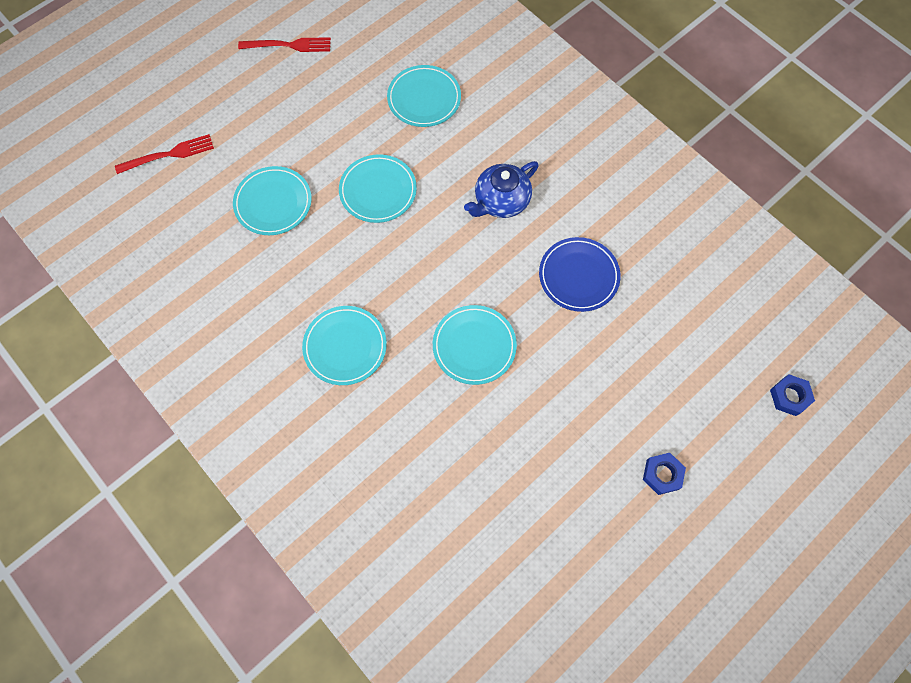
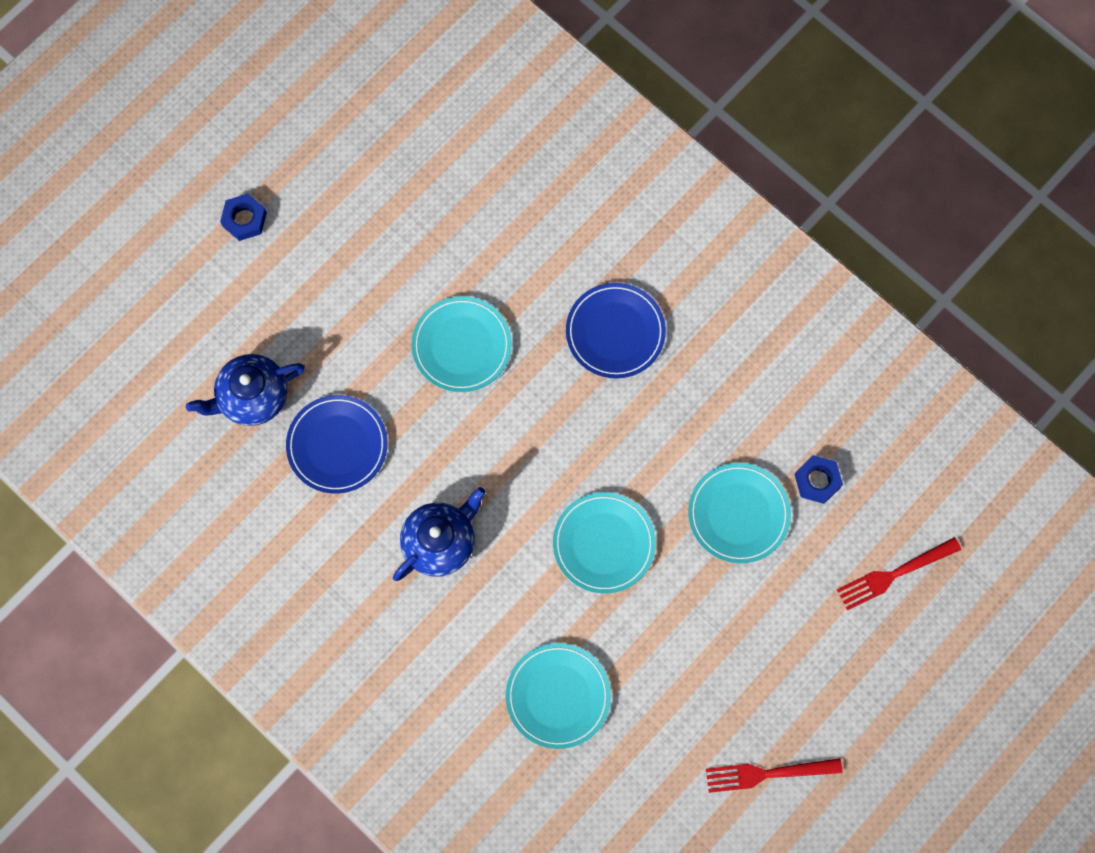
camera: 175 degrees right, 5 degrees up
turquoise plate [302,306,387,385] -> blue plate [566,283,666,378]
blue nut [770,374,815,416] -> blue nut moved to [794,455,843,504]
none -> blue teapot [186,354,305,426]

